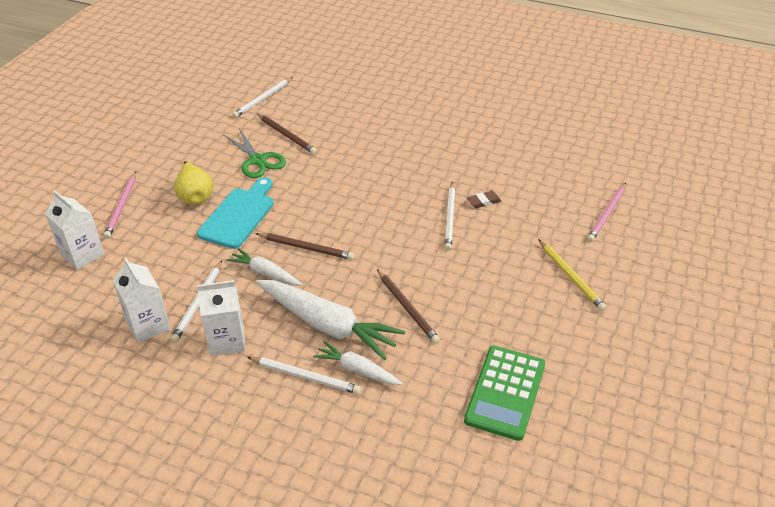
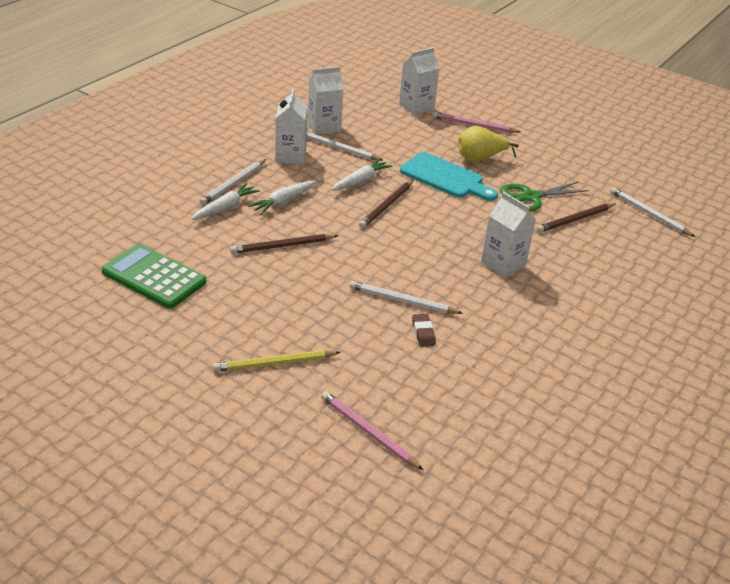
camera: 100 degrees right, 5 degrees down
white carrot [256,280,405,360] -> white carrot [248,181,316,215], size x0.55
none -> white carton [481,192,536,277]

